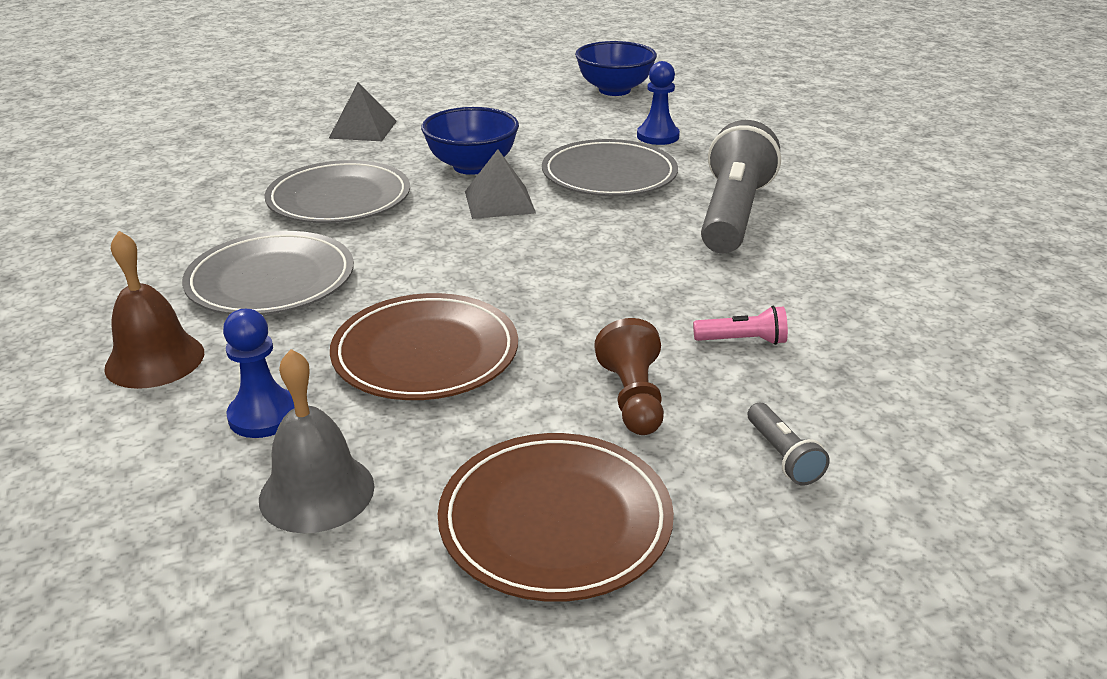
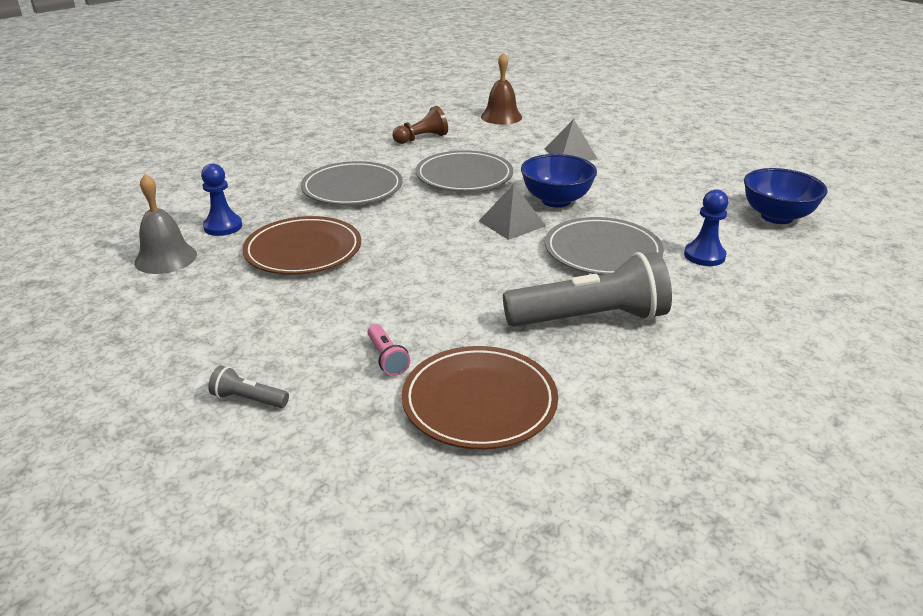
camera: 65 degrees right, 0 degrees up
brown bell [104,231,204,389] -> brown bell moved to [481,52,522,125]
brown plate [438,433,674,602] -> brown plate moved to [402,346,558,450]
brown pawn [594,318,664,435] -> brown pawn moved to [393,106,448,144]
grey flashlight [748,403,830,486] -> grey flashlight turned 60 degrees clockwise [208,365,289,408]

